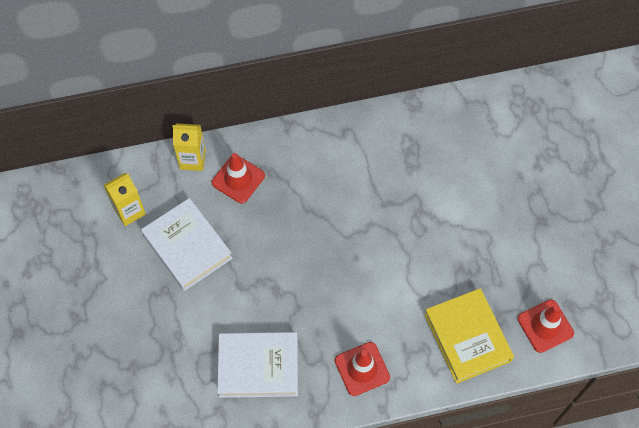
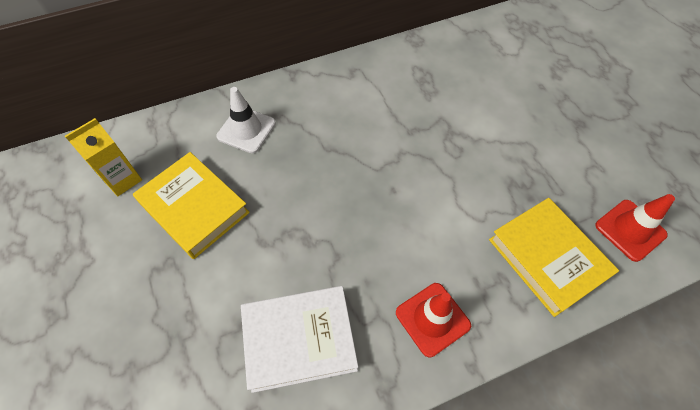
camera: 10 degrees left, 5 degrees down
white book [141,198,233,291] -> yellow book [133,152,250,259]
yellow carton [172,123,206,171] -> none
red traffic cone [212,153,265,204] -> white traffic cone [216,87,276,153]

